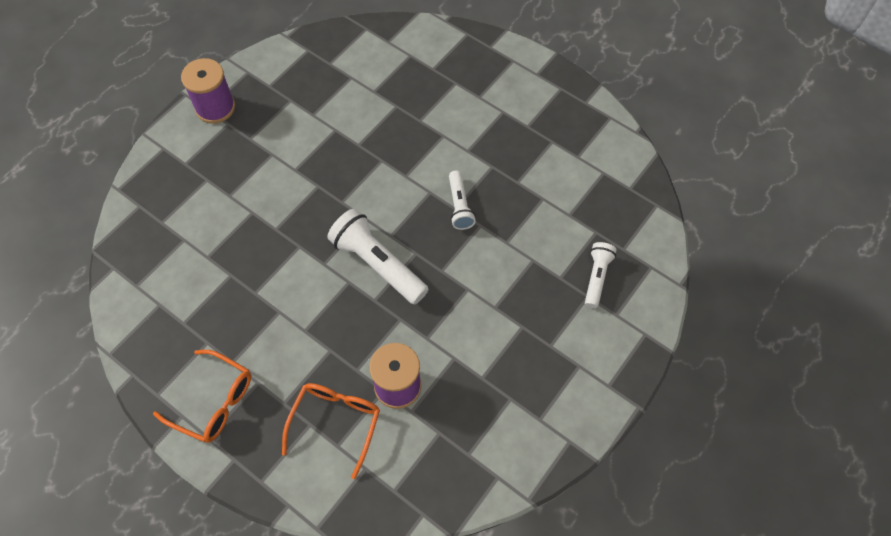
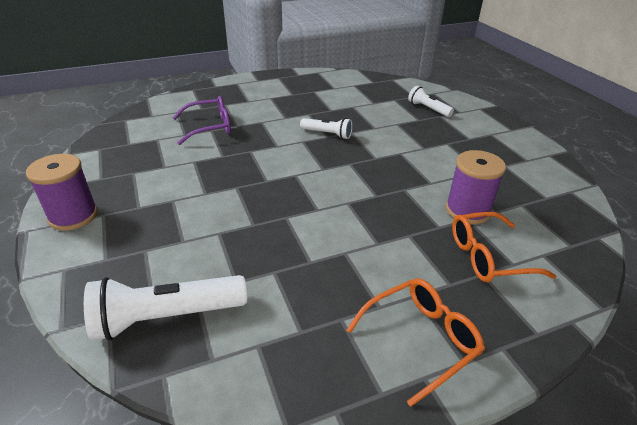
camera: 60 degrees left, 25 degrees down
orange glasses [282,383,380,479] -> orange glasses turned 60 degrees counterclockwise [452,212,556,282]
white flashlight [327,209,429,304] -> white flashlight moved to [84,275,247,341]
none -> purple glasses [173,96,231,145]

